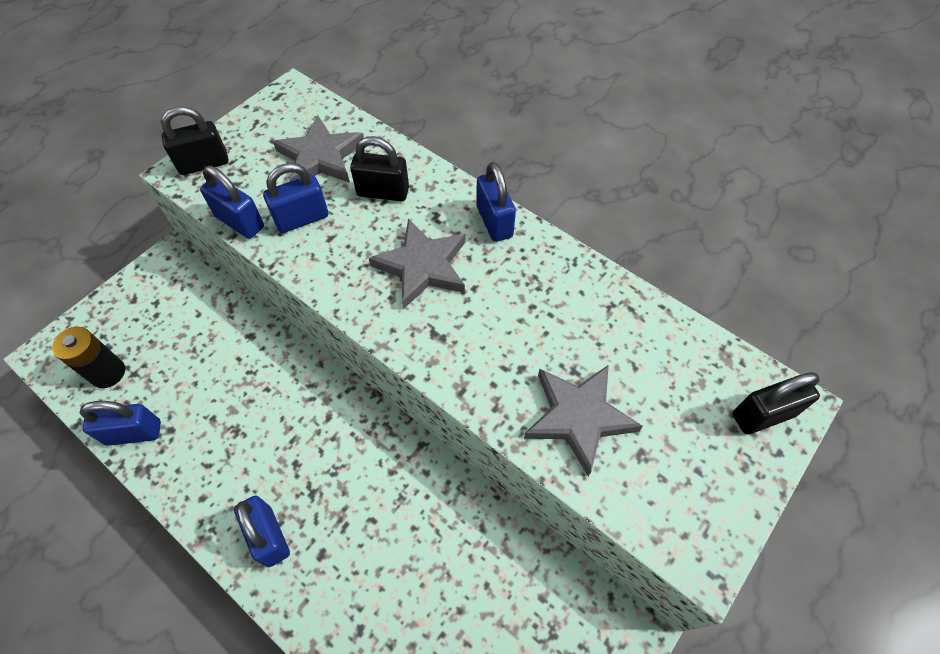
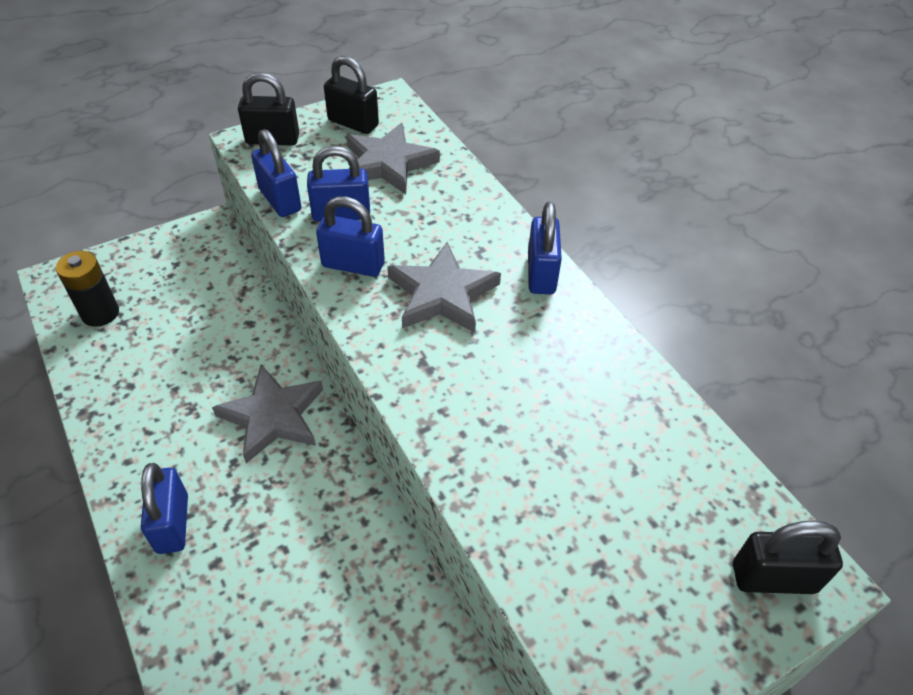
camera: 20 degrees right, 10 degrees down
blue padlock [80,401,161,446] -> blue padlock moved to [316,196,385,277]
black padlock [350,136,409,201] -> black padlock moved to [324,56,379,134]
grey star [524,365,643,476] -> grey star moved to [212,364,323,464]

